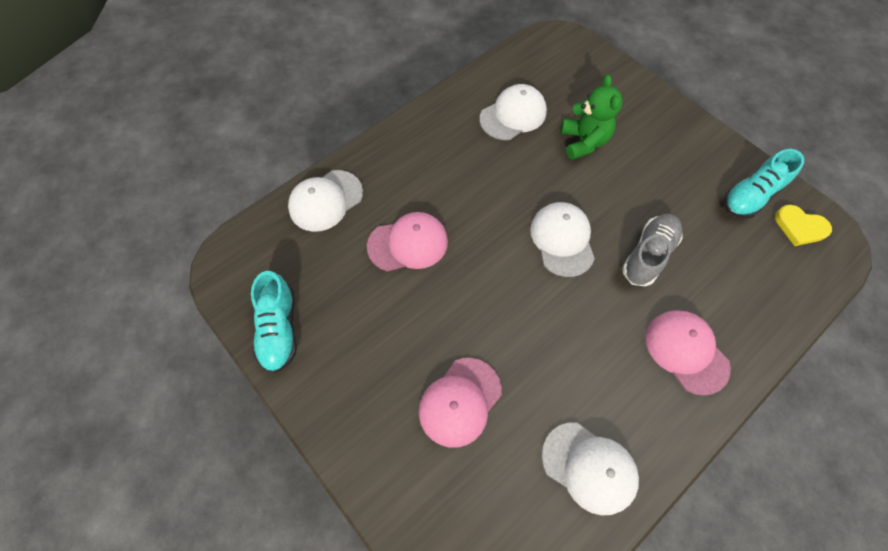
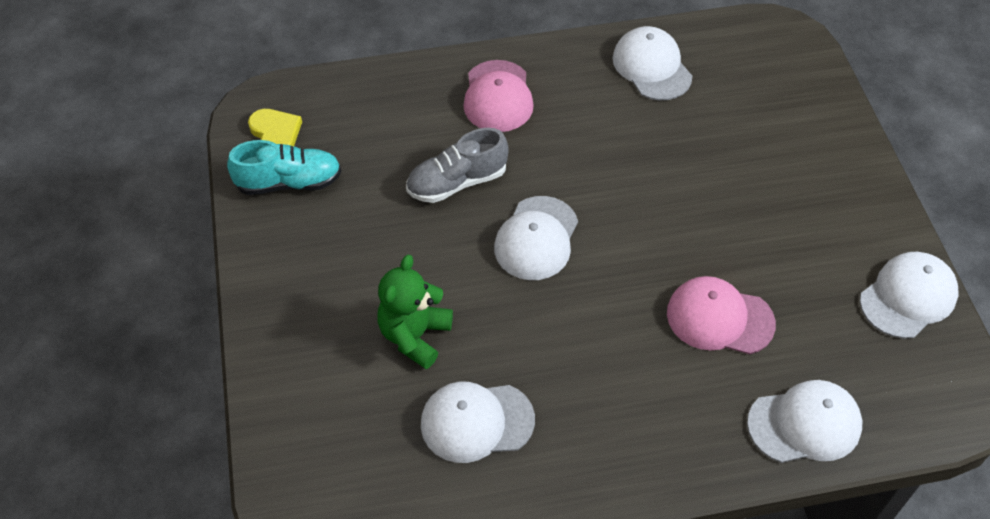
camera: 150 degrees left, 10 degrees down
turquoise shoe [251,271,297,373] -> white cap [860,252,959,339]
pink cap [419,358,502,448] -> none

